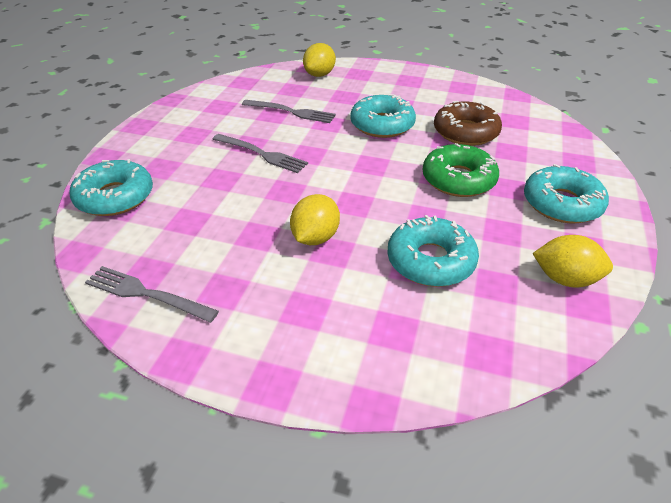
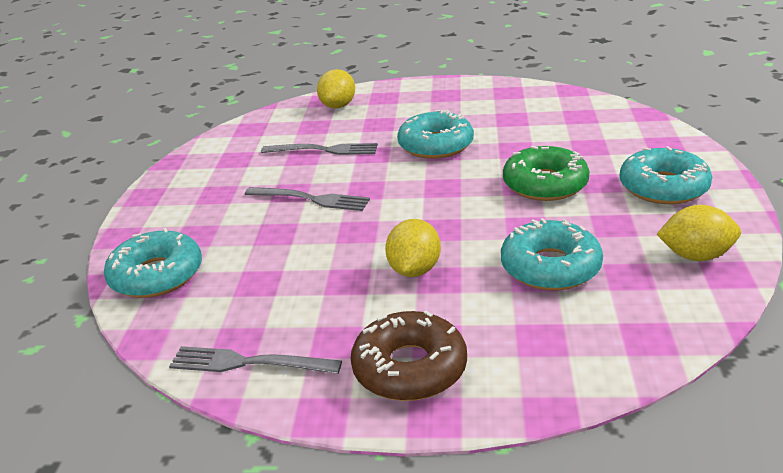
camera: 10 degrees left, 10 degrees down
brown donut [434,101,502,146] -> brown donut moved to [351,310,467,401]

